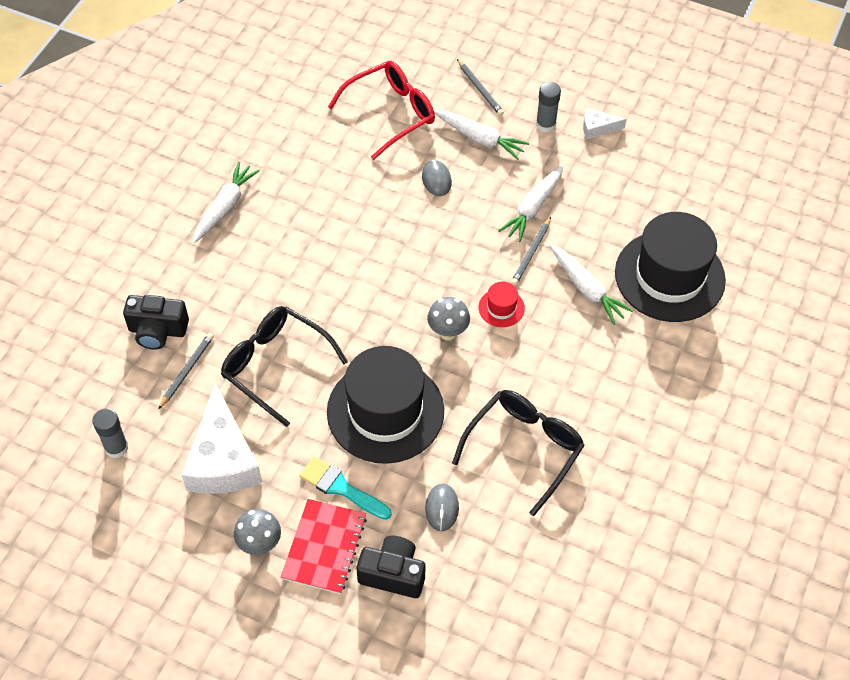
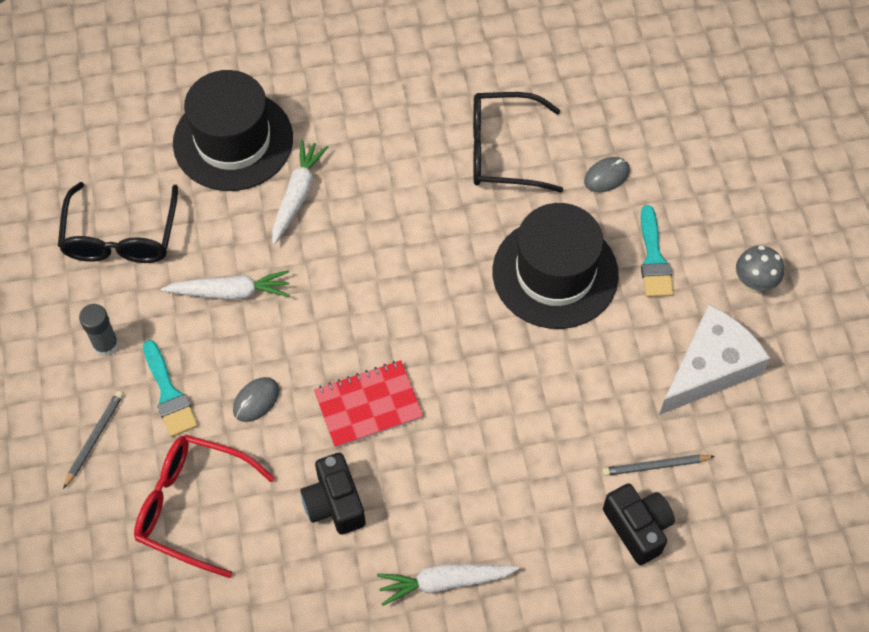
camera: 125 degrees left, 5 degrees up
grey glue stick [92,408,128,458] -> none
black glasses [221,306,348,427] -> black glasses moved to [58,182,178,263]
red notebook [281,499,367,594] -> red notebook moved to [314,360,423,448]
black camera [356,535,425,598] -> black camera moved to [300,453,366,535]
grey mushroom [427,297,470,340] -> none
white carrot [434,110,529,160] -> turquoise brush [143,340,198,437]
red hat [479,282,525,327] -> none
grey pencil [511,217,551,285] -> none
white cheese [583,108,627,139] -> none

